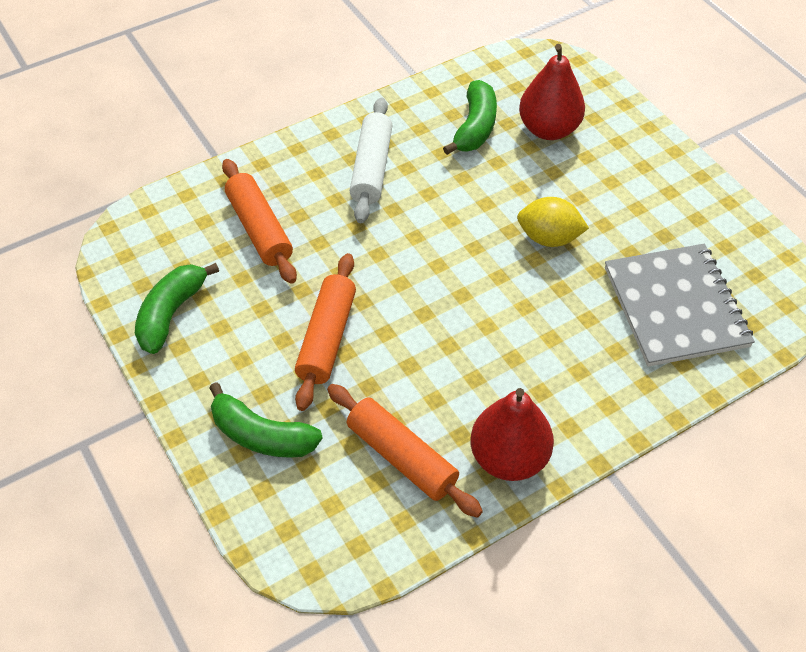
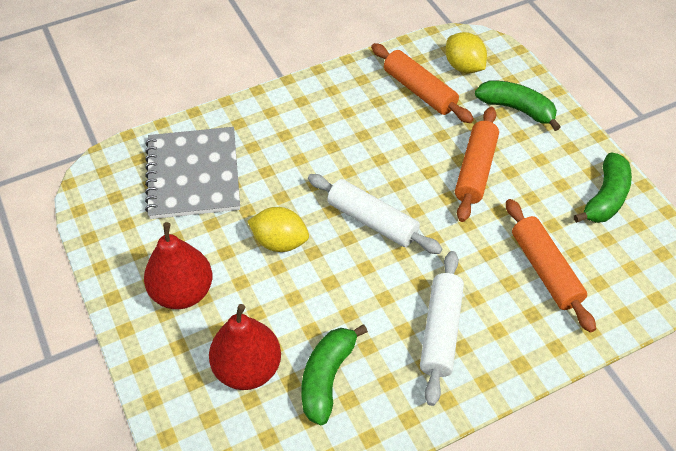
camera: 175 degrees left, 0 degrees up
red pear [470,388,554,481] -> red pear moved to [144,222,212,309]
none -> white rolling pin [308,174,443,254]
none -> yellow lemon [445,32,487,73]

